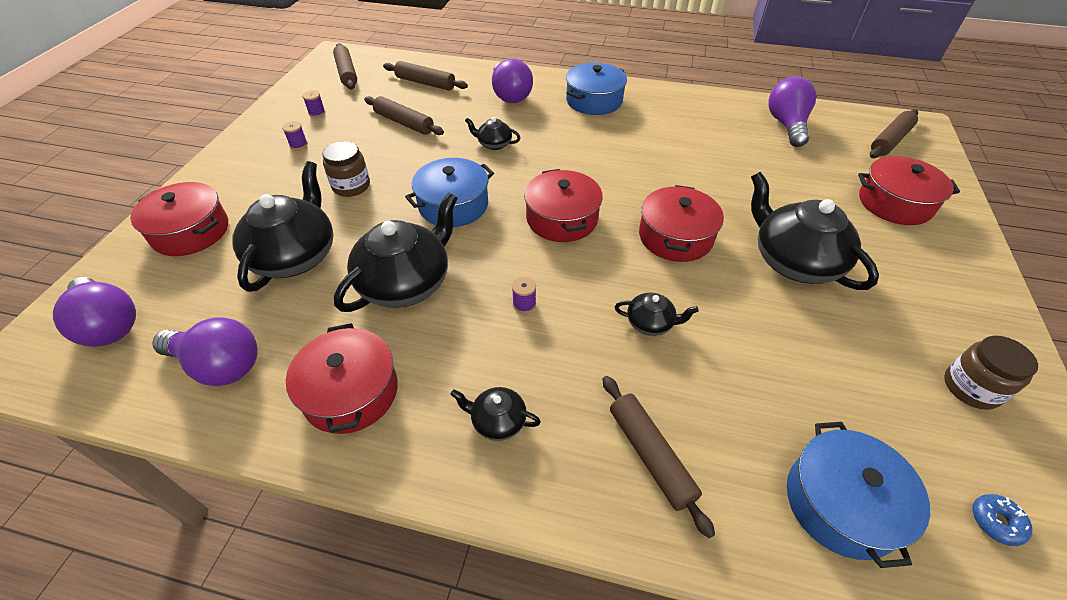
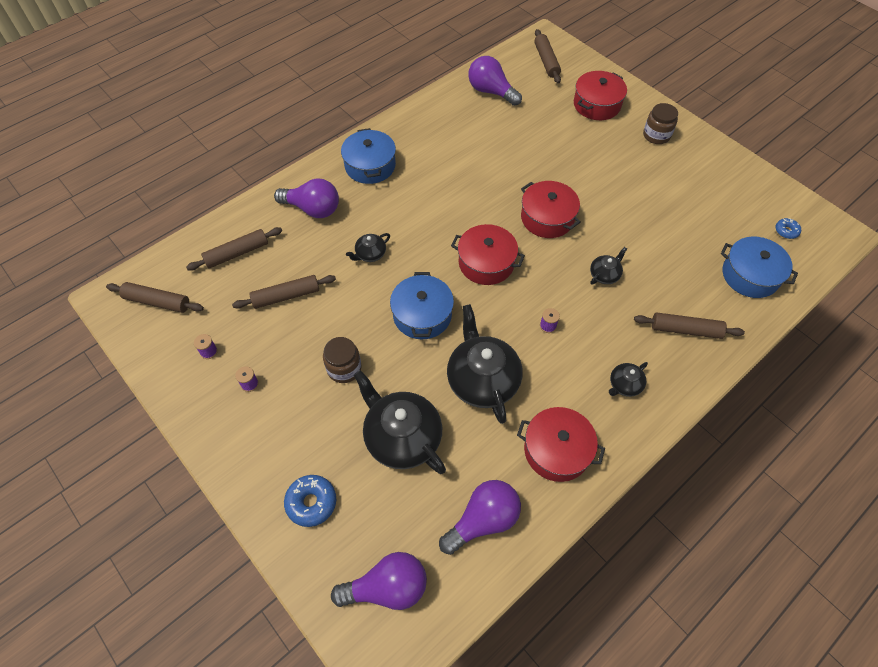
camera: 55 degrees left, 10 degrees up
red pot [130,182,228,256] -> blue donut [284,475,336,527]
black teapot [751,172,879,290] -> none
brown jar [944,336,1038,410] -> brown jar moved to [643,103,678,144]

